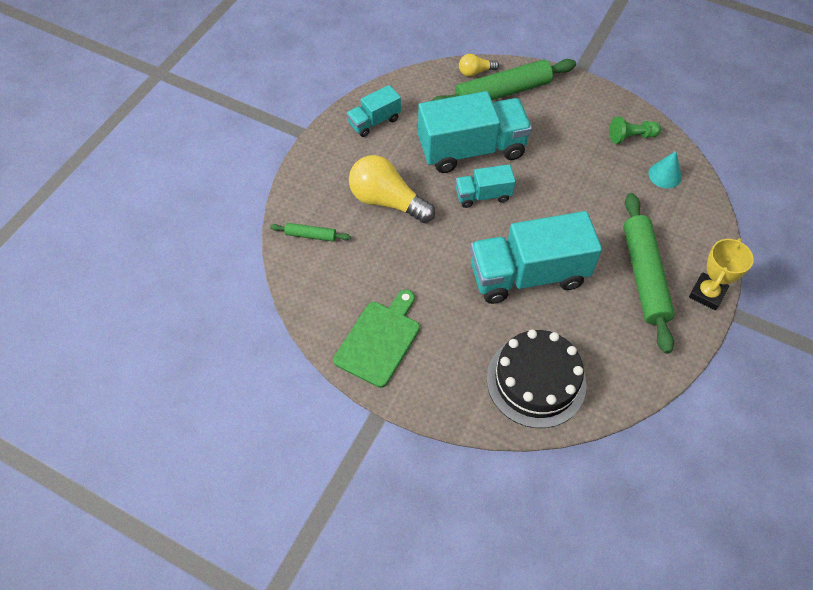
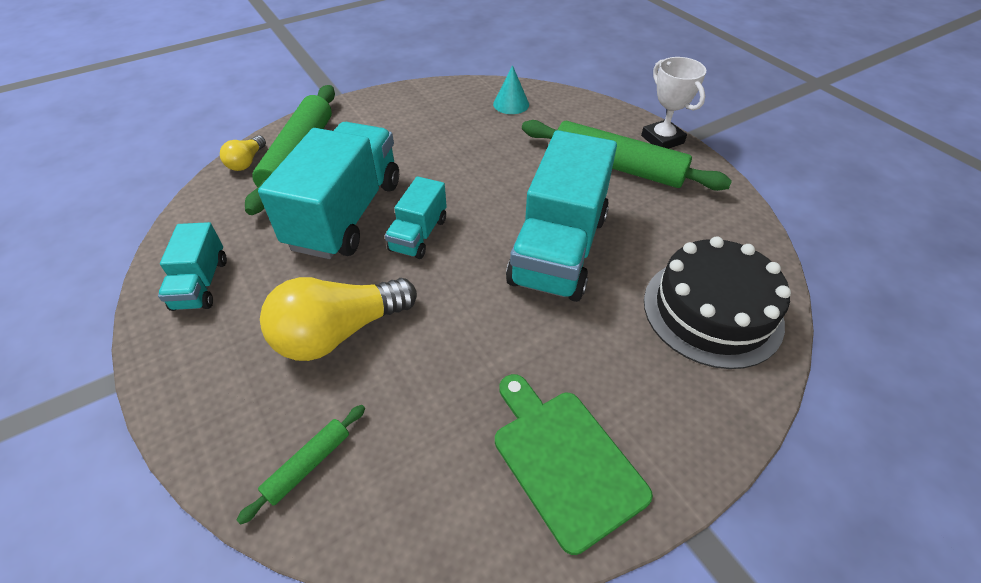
camera: 60 degrees left, 10 degrees down
green pawn [609,116,661,144] -> none
yellow trophy [689,238,754,310] -> white trophy [641,57,706,149]

